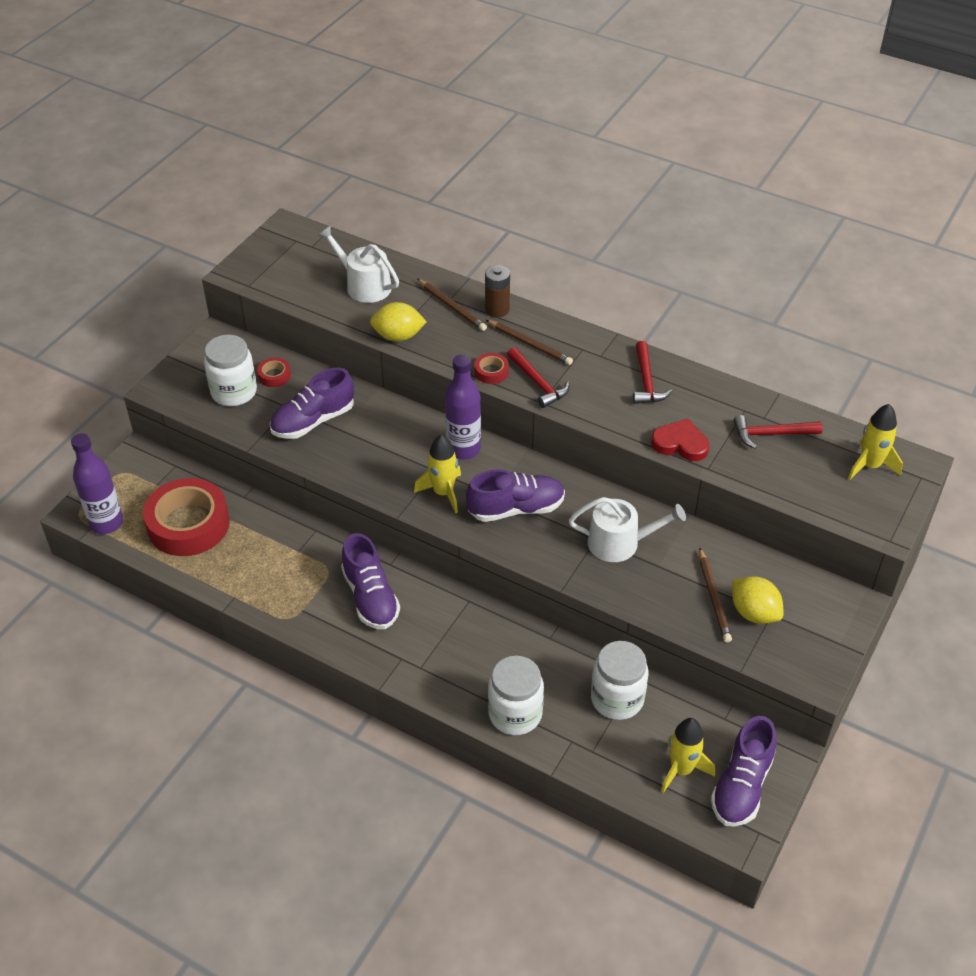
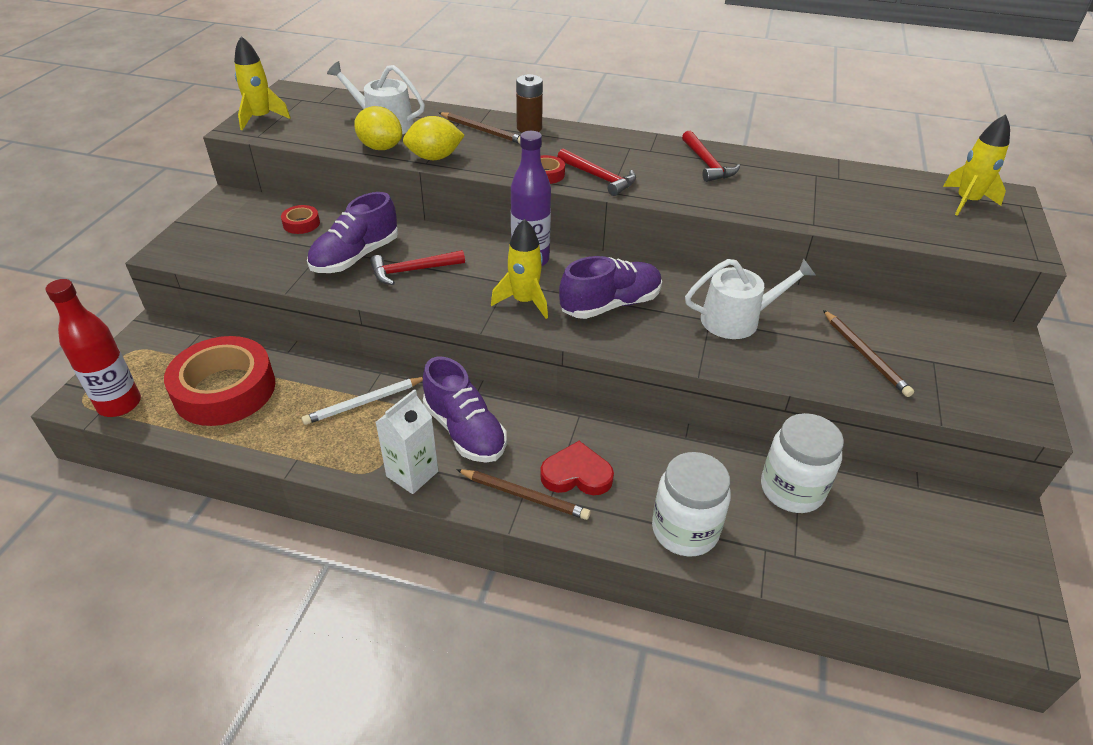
camera: 15 degrees left, 5 degrees down
purple bottle [71,433,123,534] -> red bottle [45,279,141,417]
white jar [204,335,257,406] -> none
brown pencil [486,320,573,365] -> brown pencil moved to [456,469,591,520]
red heart [651,419,709,461] -> red heart moved to [540,441,614,495]
yellow rocket [661,718,715,793] -> yellow rocket moved to [234,36,291,130]
purple shoe [711,716,777,827] -> none
yellow lemon [732,576,784,624] -> yellow lemon moved to [354,106,402,150]
red hammer [734,415,823,449] -> red hammer moved to [370,250,465,285]
none -> white pencil [302,377,423,425]
none -> white carton [376,389,438,494]

